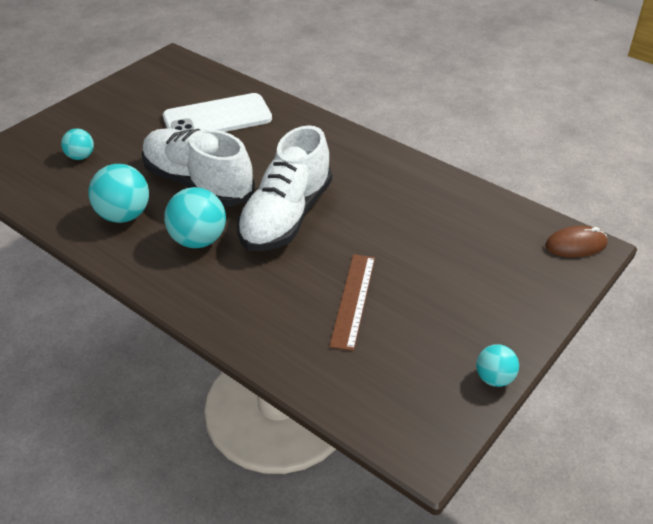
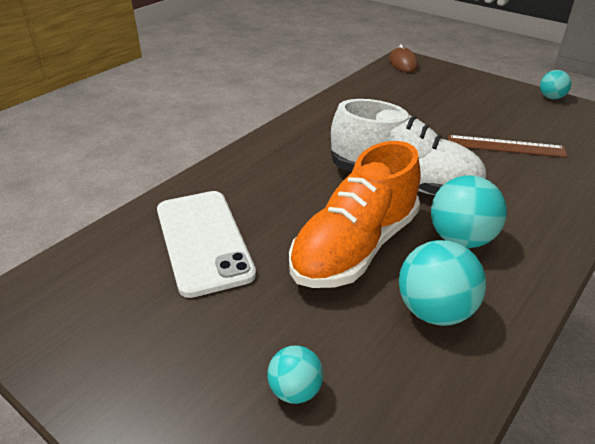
camera: 90 degrees left, 5 degrees down
white shoe [142,128,255,207] -> orange shoe [289,141,421,288]

